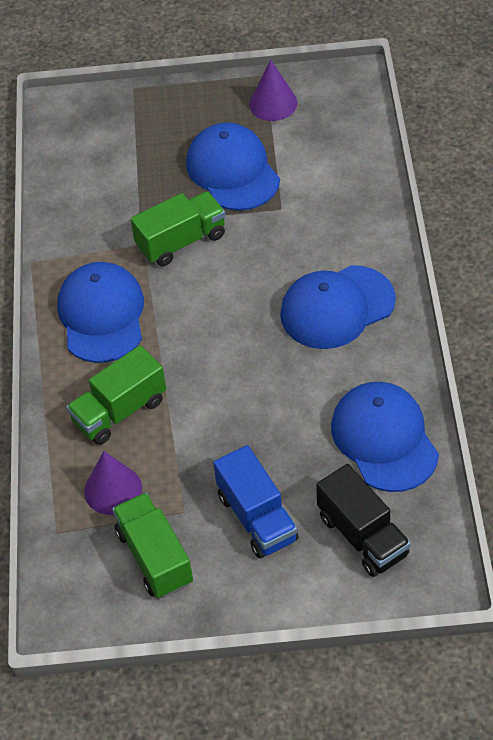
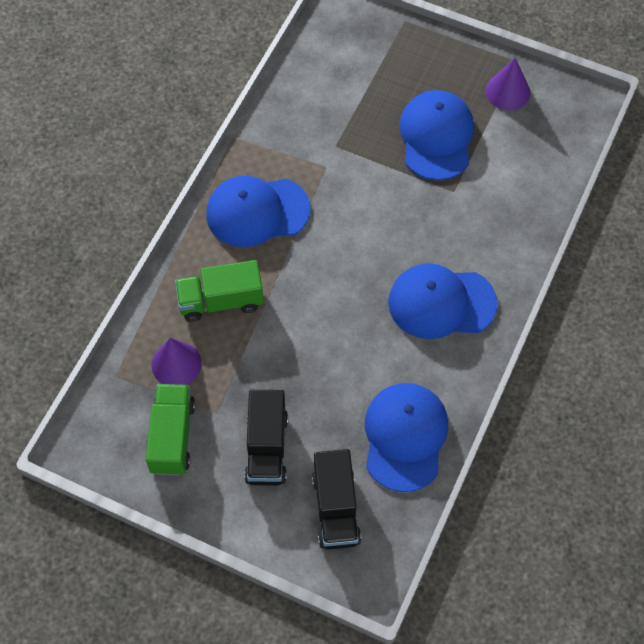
camera: 25 degrees right, 10 degrees up
blue cap [57,262,144,363] -> blue cap turned 120 degrees counterclockwise [206,176,310,247]
green truck [131,191,226,266] -> none
blue truck [213,445,299,558] -> black truck [244,390,288,486]

